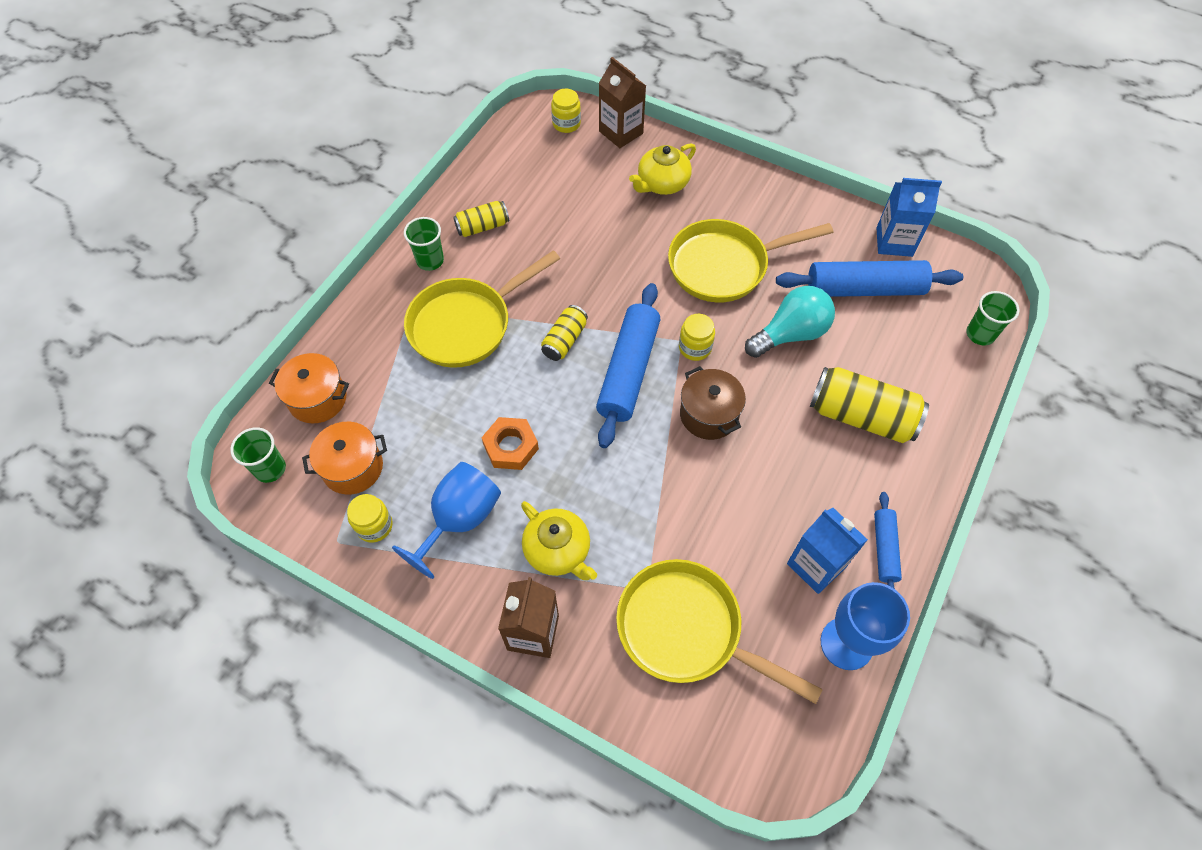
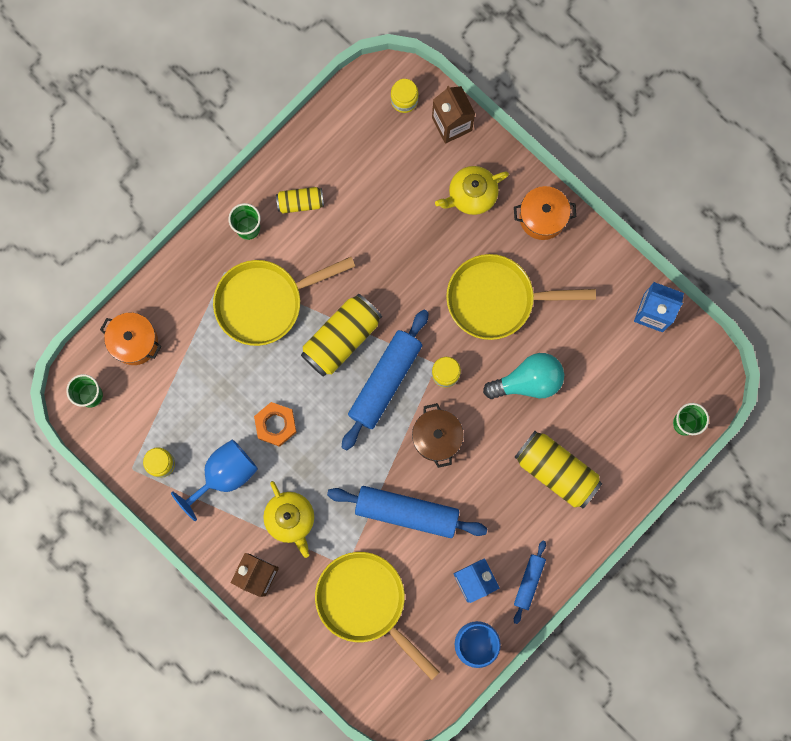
camera: 15 degrees right, 20 degrees up
orange pot [302,422,387,495] -> orange pot moved to [514,186,576,240]
yellow can [541,305,588,361] -> yellow can [301,294,382,377], size x1.78
blue rolling pin [776,260,963,297] -> blue rolling pin moved to [327,486,487,538]

